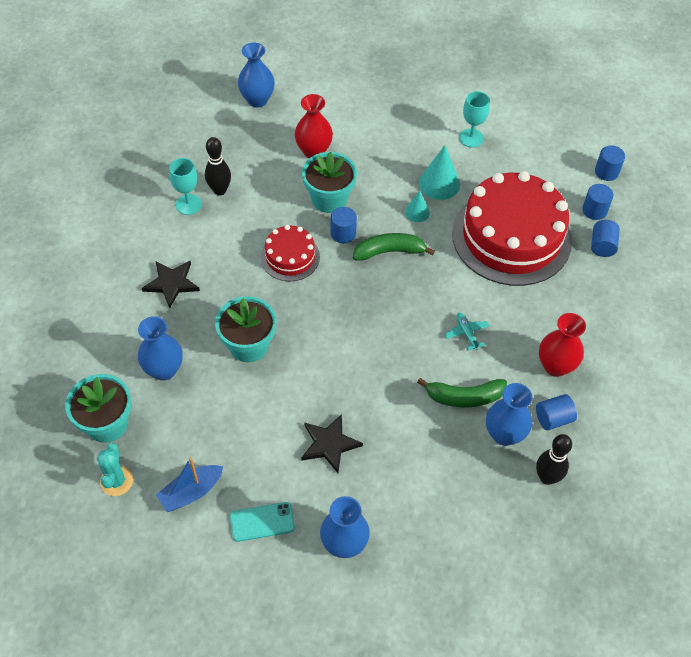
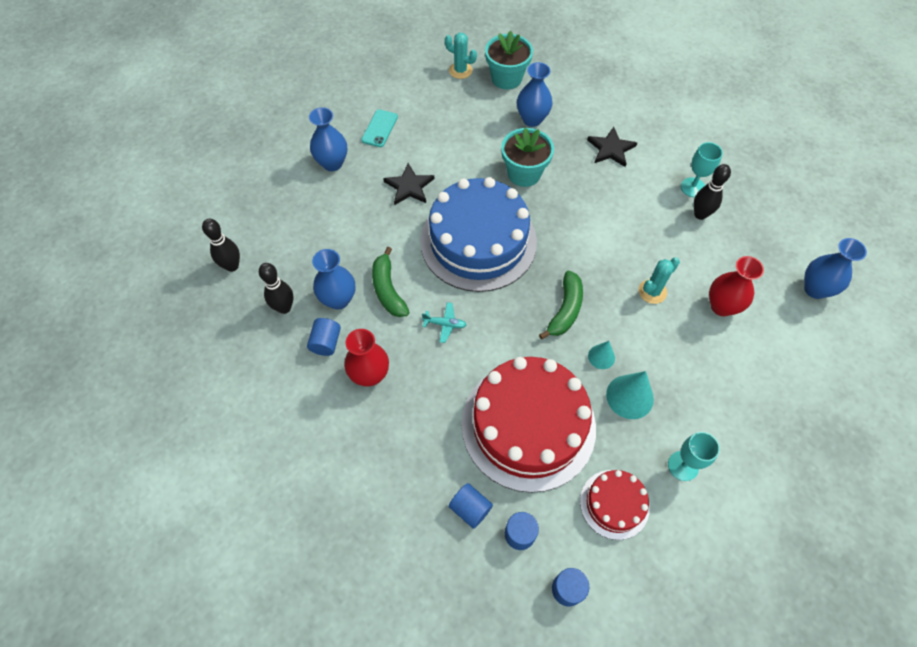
camera: 120 degrees right, 5 degrees up
blue boat [156,457,223,512] -> none
red cake [261,225,320,281] -> red cake moved to [580,470,650,540]
turquoise flower pot [302,152,357,213] -> turquoise cactus [639,257,680,304]
blue cylinder [331,207,357,243] -> none
green banana [417,378,507,407] -> green banana turned 45 degrees counterclockwise [372,247,409,317]
none -> black bowling pin [202,219,240,272]
none -> blue cake [420,177,537,292]

